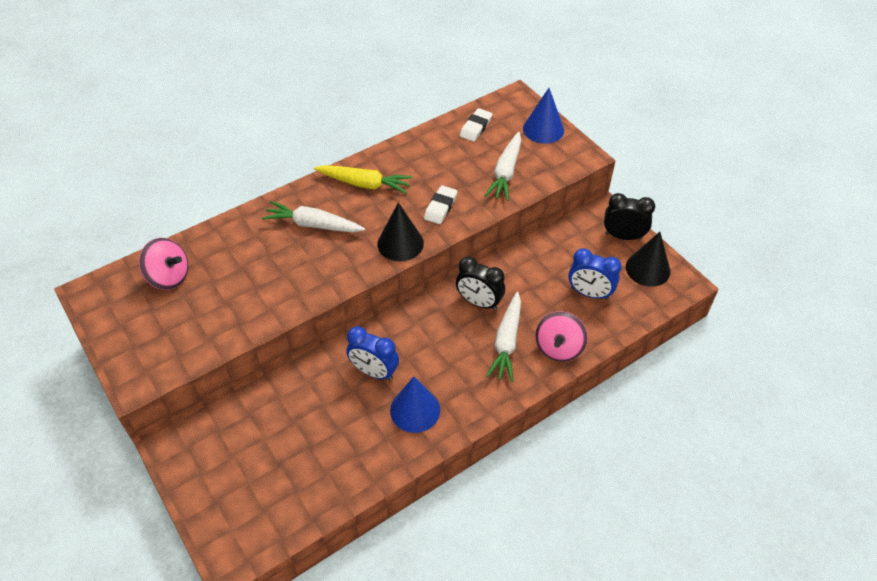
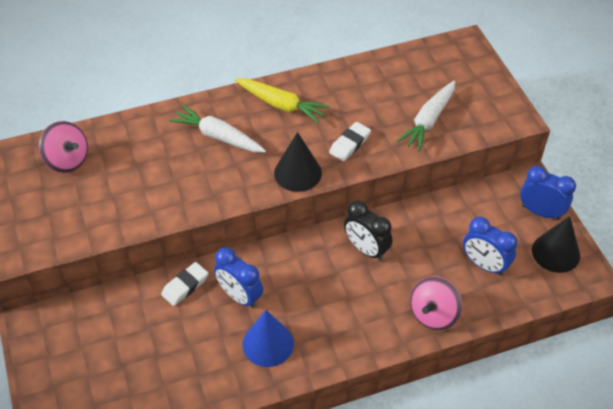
camera: 15 degrees right, 0 degrees up
white eraser [460,108,492,142] -> white eraser moved to [161,262,208,306]
white carrot [486,292,521,382] -> none
blue cone [523,88,564,144] -> none
black clock [604,193,656,240] -> blue clock [520,166,576,220]

